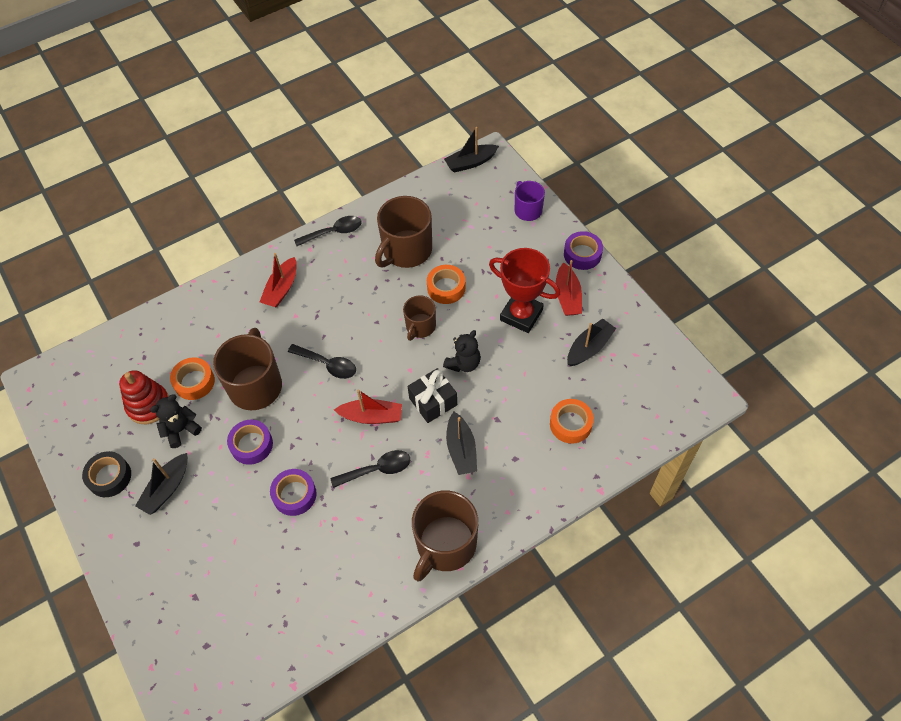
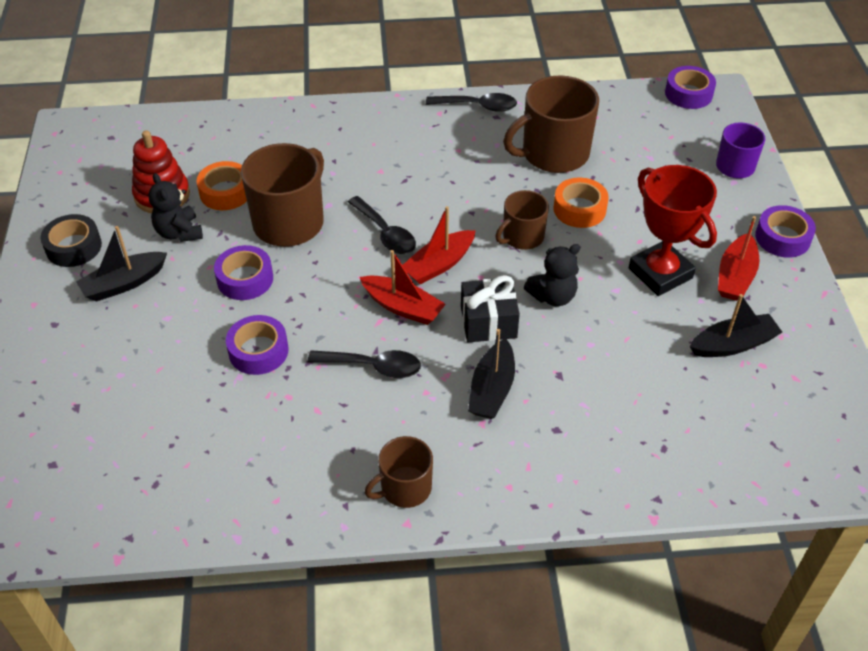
camera: 25 degrees right, 10 degrees down
black teddy bear [150,394,202,448] -> black teddy bear turned 105 degrees counterclockwise [148,173,203,242]
red boat [260,253,297,308] -> red boat moved to [402,206,476,284]
brown mug [412,490,478,582] -> brown mug [364,436,433,508], size x0.58
black boat [444,127,499,173] -> purple tape [665,66,716,109]
orange tape [550,399,594,444] -> none

